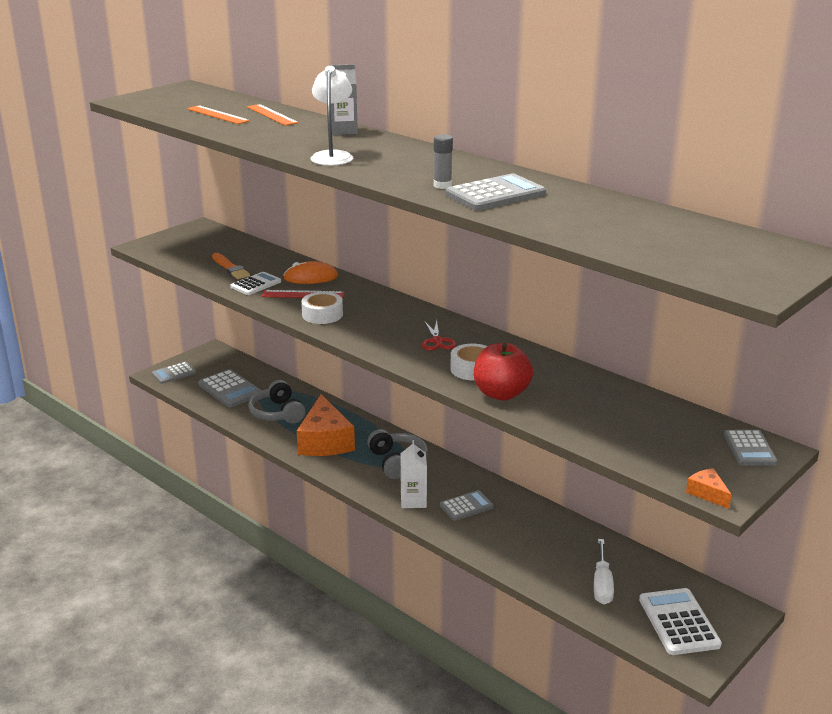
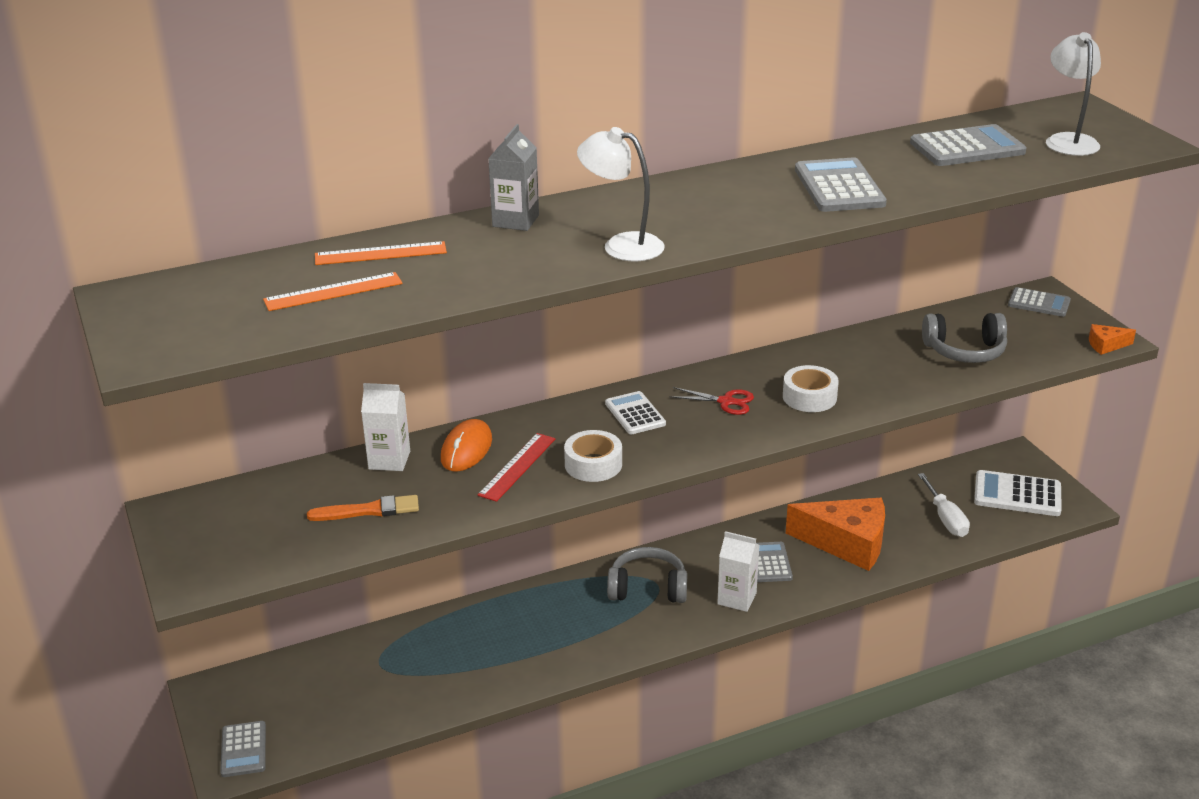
camera: 65 degrees left, 5 degrees up
grey calculator [198,369,261,407] -> grey calculator moved to [910,124,1027,166]
white calculator [230,272,281,295] -> white calculator moved to [605,391,666,434]
grey headphones [248,380,305,424] -> grey headphones moved to [922,313,1007,363]
orange cheese [297,394,355,456] -> orange cheese moved to [786,498,885,571]
grey glue stick [434,134,453,189] -> none
red apple [474,343,533,400] -> none
white screwdriver [594,539,614,604] -> white screwdriver turned 45 degrees clockwise [918,473,970,537]
none -> white carton [361,383,410,471]
none -> white lamp [1046,32,1101,156]

